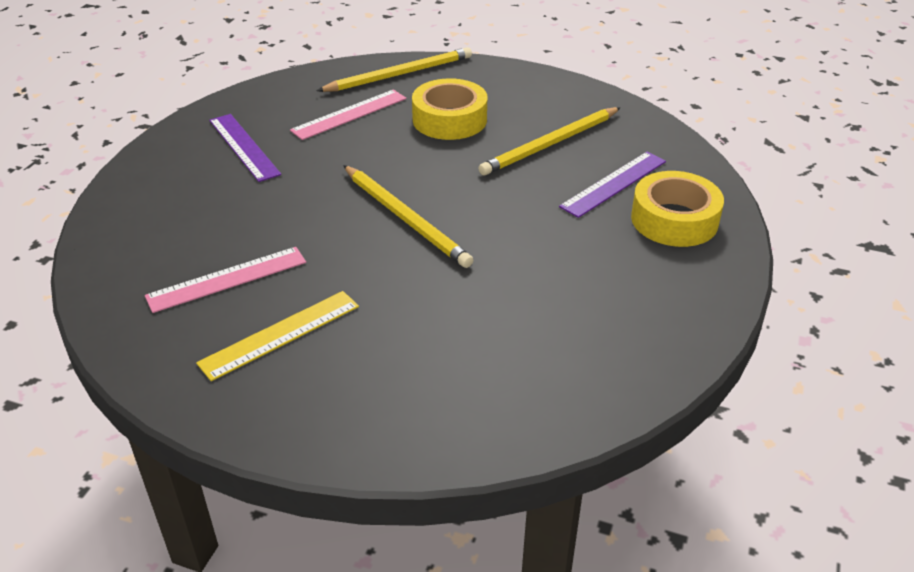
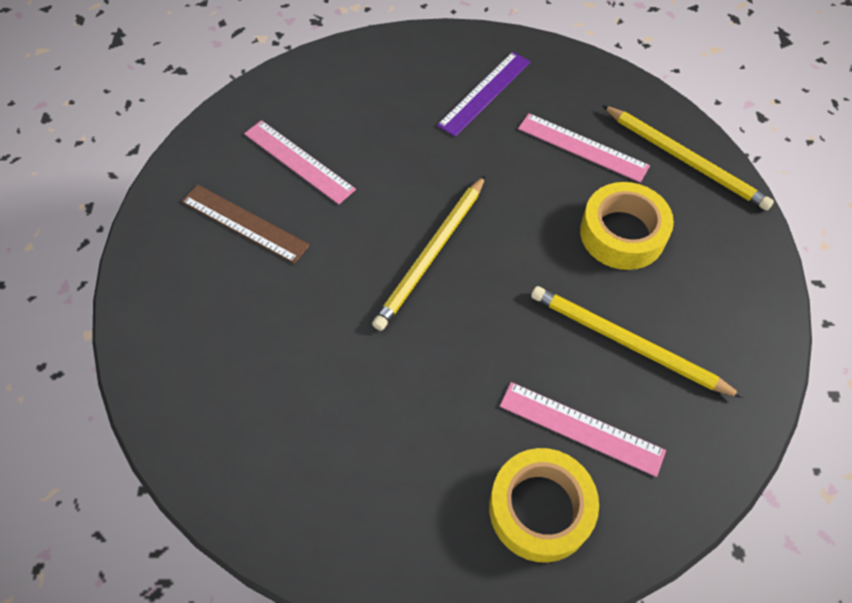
camera: 70 degrees right, 20 degrees up
yellow ruler [196,291,359,381] -> brown ruler [181,184,310,264]
purple ruler [559,152,666,218] -> pink ruler [500,382,666,477]

